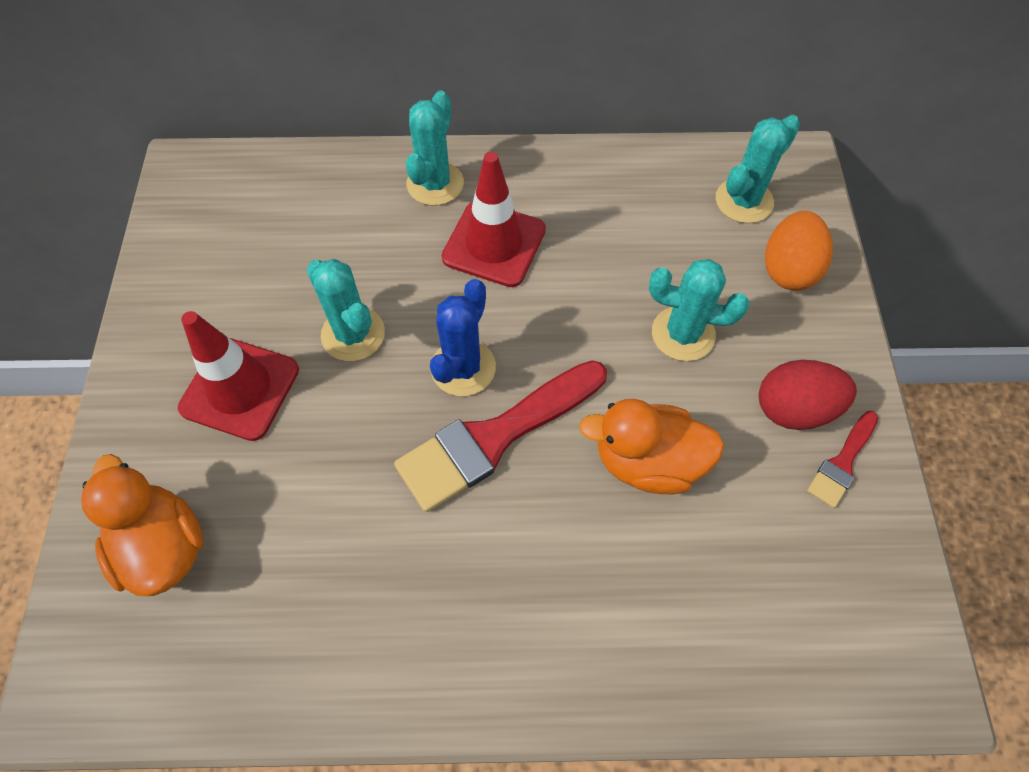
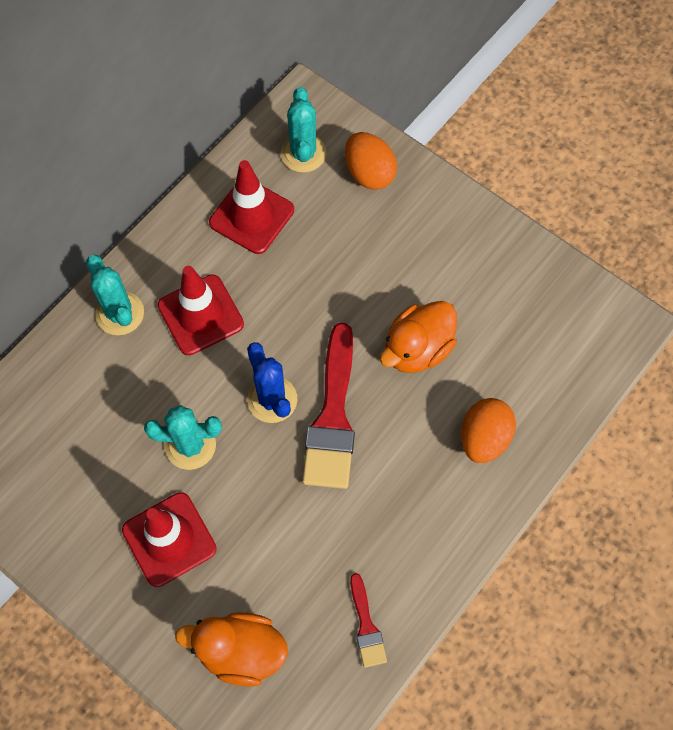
camera: 50 degrees left, 5 degrees up
turquoise cactus [649,259,749,361] -> none
red egg [759,360,857,430] -> none
red brush [807,411,878,508] -> red brush moved to [350,573,387,668]
none -> red traffic cone [209,160,294,254]
none -> orange egg [461,398,516,463]

